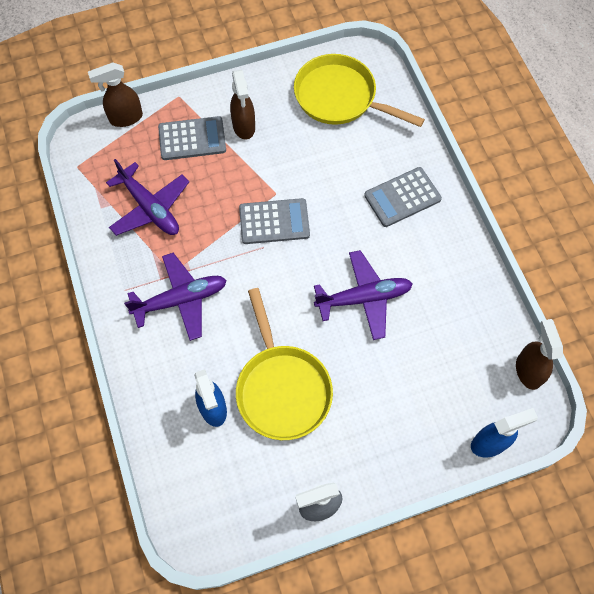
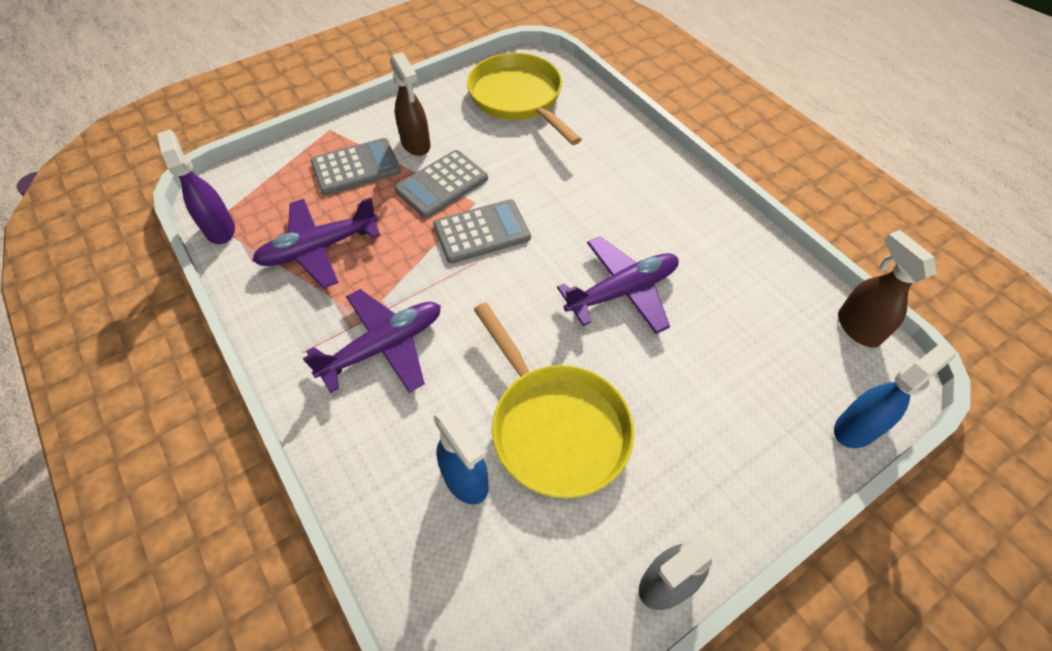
camera: 15 degrees left, 10 degrees down
brown spray bottle [88,62,143,127] -> none
purple plane [106,159,189,236] -> purple plane turned 120 degrees clockwise [252,197,380,288]
yellow pan [294,54,425,127] -> yellow pan turned 45 degrees clockwise [467,53,582,145]
grey calculator [364,167,442,227] -> grey calculator moved to [394,150,488,218]
none -> purple spray bottle [157,130,235,244]

